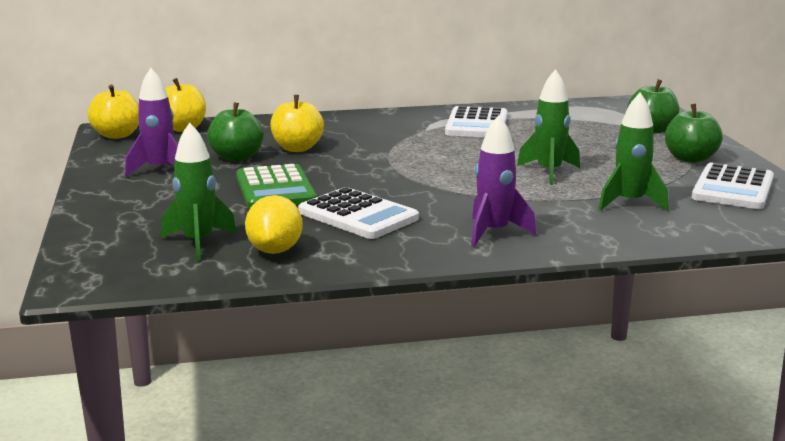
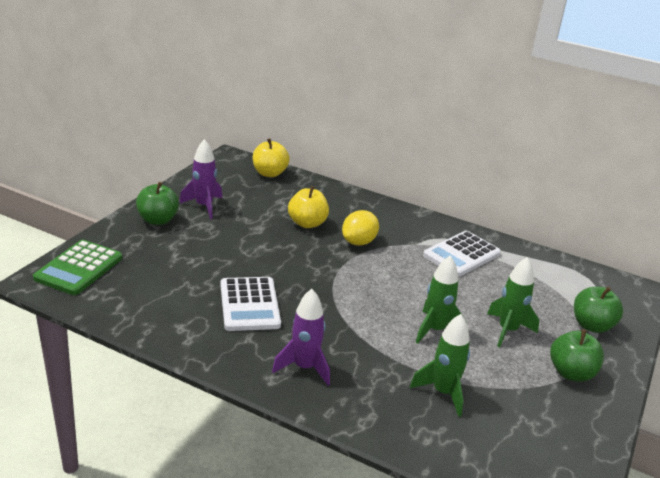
camera: 35 degrees right, 10 degrees up
yellow apple [88,85,139,139] -> none
green rocket [161,123,237,261] -> green rocket moved to [487,257,539,347]
green apple [207,102,263,161] -> green apple moved to [136,182,179,225]
green calculator [236,164,317,209] -> green calculator moved to [33,240,122,295]
yellow lemon [245,195,303,254] -> yellow lemon moved to [342,210,379,245]
white calculator [691,162,774,209] -> none

